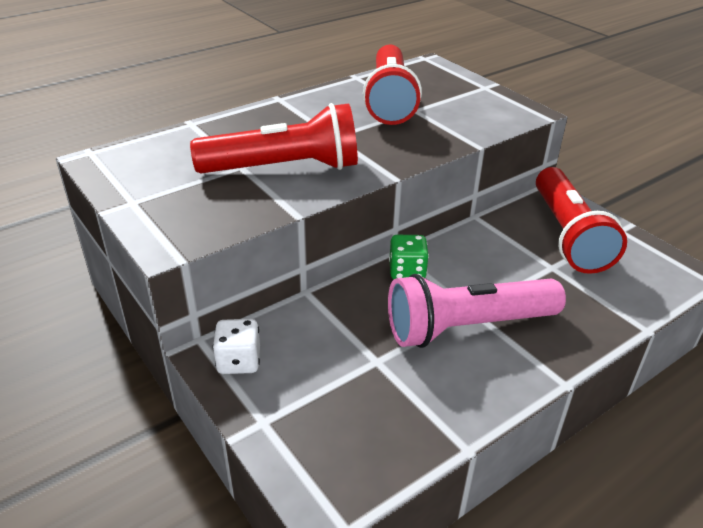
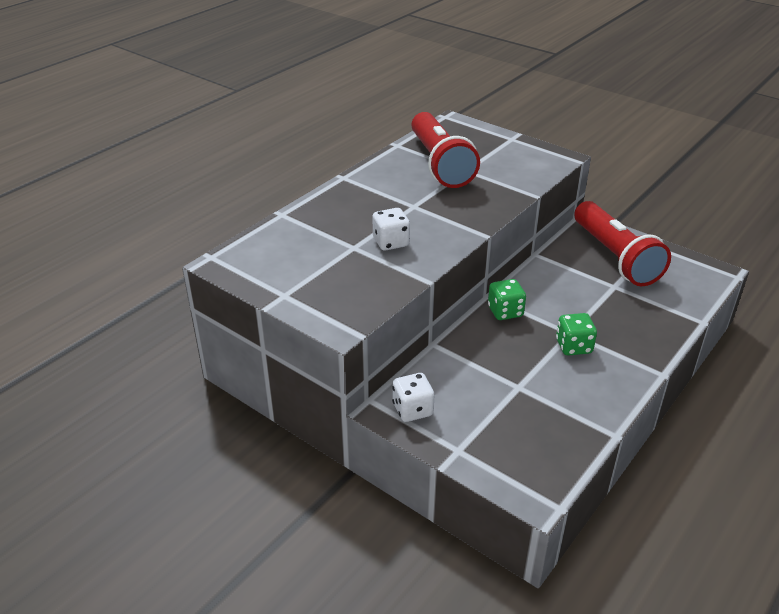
camera: 15 degrees left, 0 degrees up
red flashlight [190,103,358,173] -> white dice [373,208,410,251]
pink flashlight [388,274,566,348] -> green dice [556,313,597,356]

